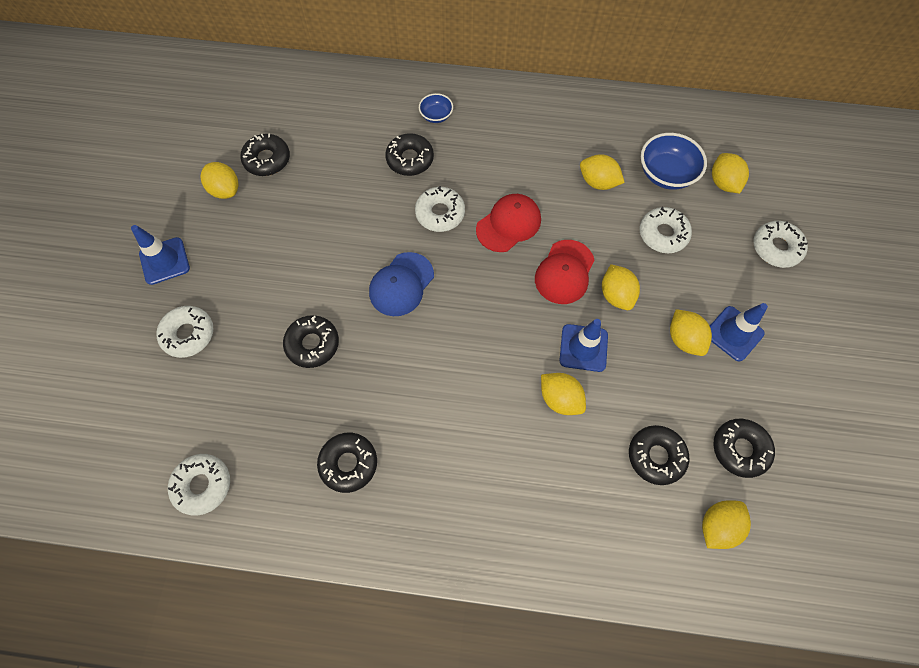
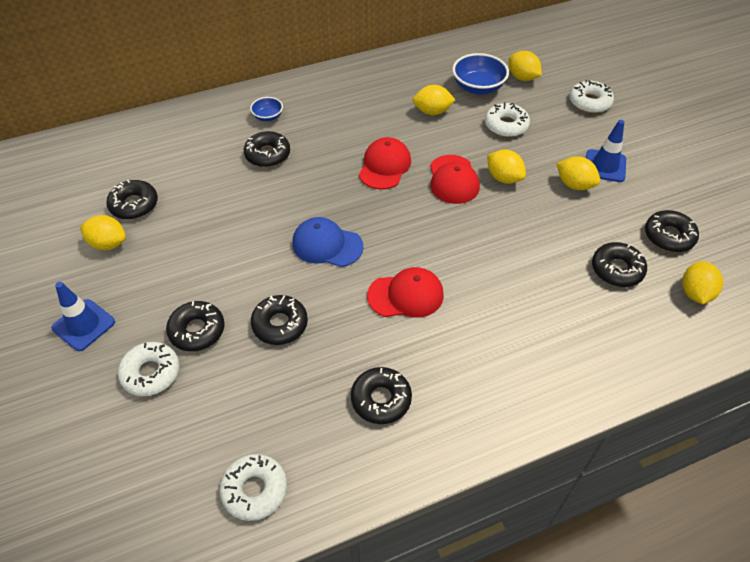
camera: 30 degrees left, 15 degrees down
blue cap [369,252,434,316] -> blue cap turned 105 degrees clockwise [292,217,364,267]
white donut [415,186,465,232] -> none
yellow lemon [541,373,586,415] -> none
blue traffic cone [559,319,608,372] -> none
none -> black donut [166,301,225,351]
none -> red cap [367,267,444,318]

